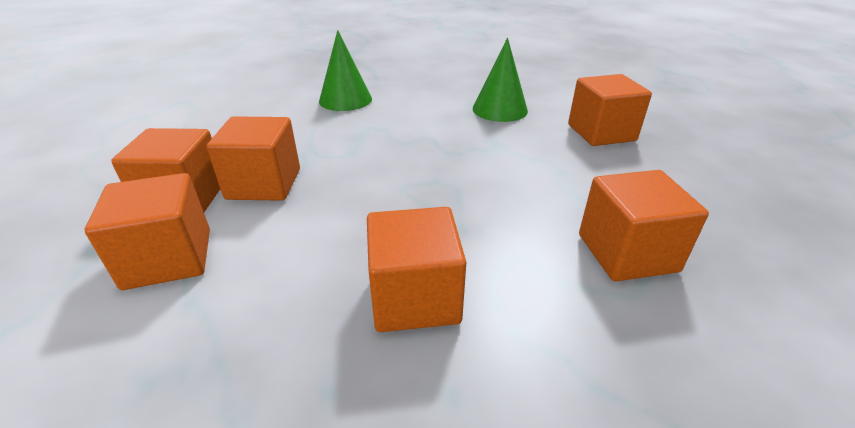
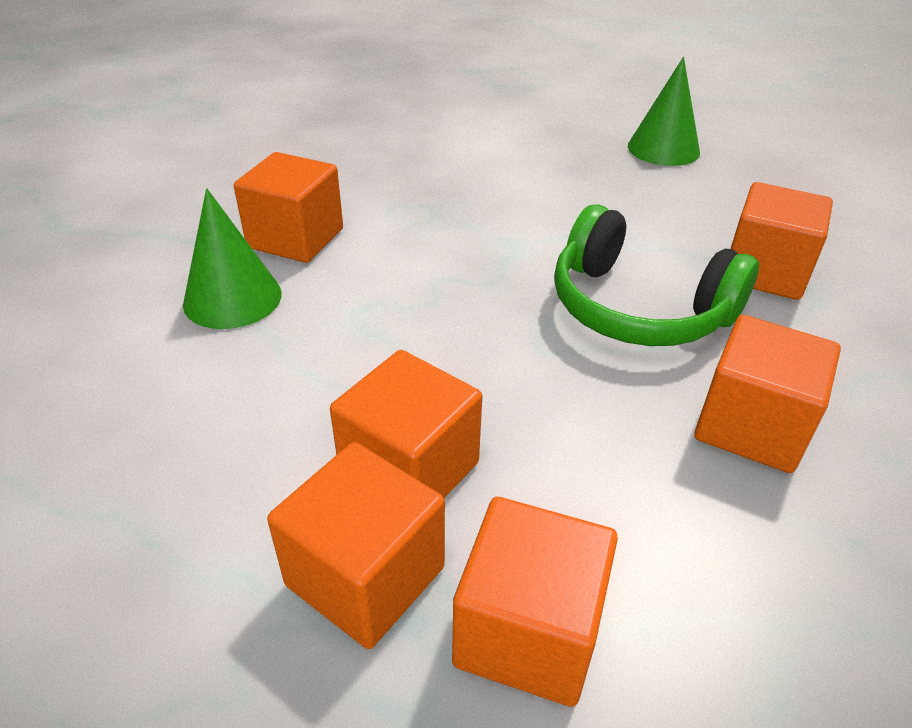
camera: 55 degrees left, 5 degrees up
green cone [473,38,528,122] -> green cone moved to [628,57,700,166]
orange cube [568,74,652,146] -> orange cube moved to [234,152,343,263]
none -> green headphones [554,204,759,346]

